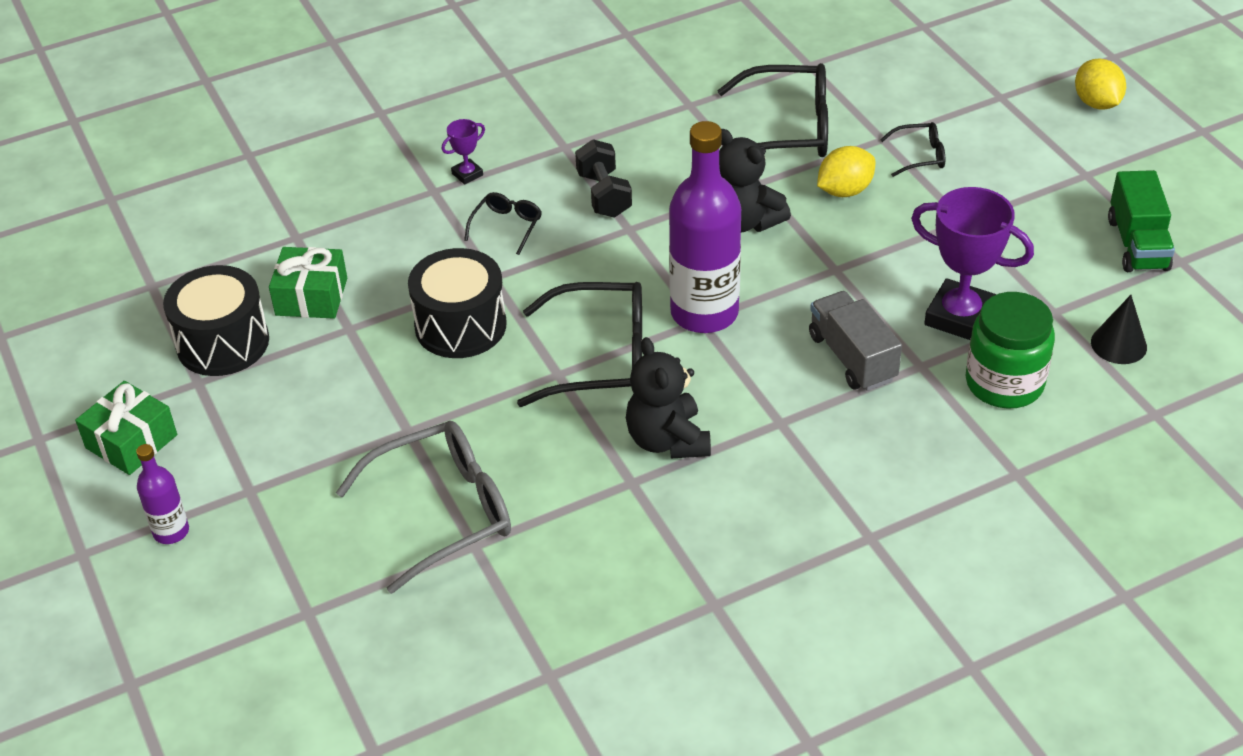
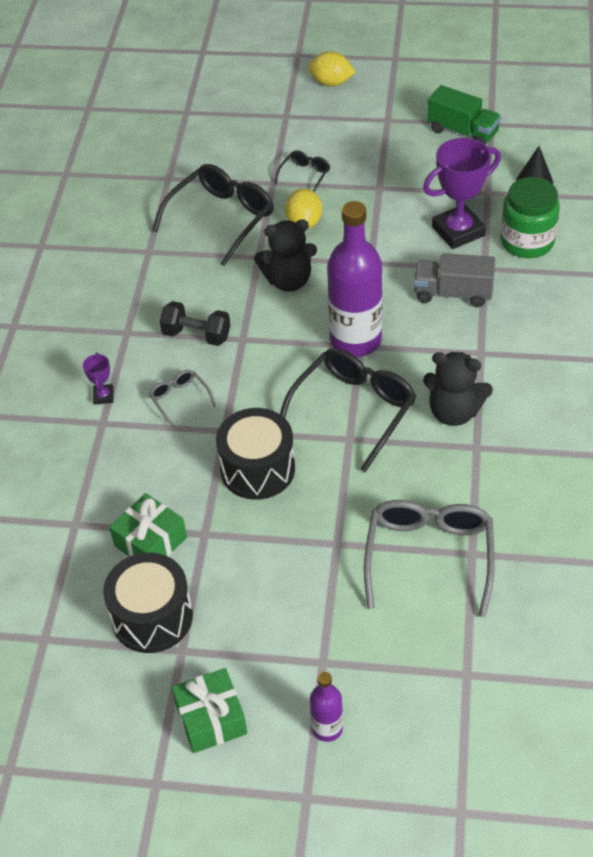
camera: 55 degrees left, 5 degrees up
black glasses [464,192,542,255] -> grey glasses [149,370,216,429]

